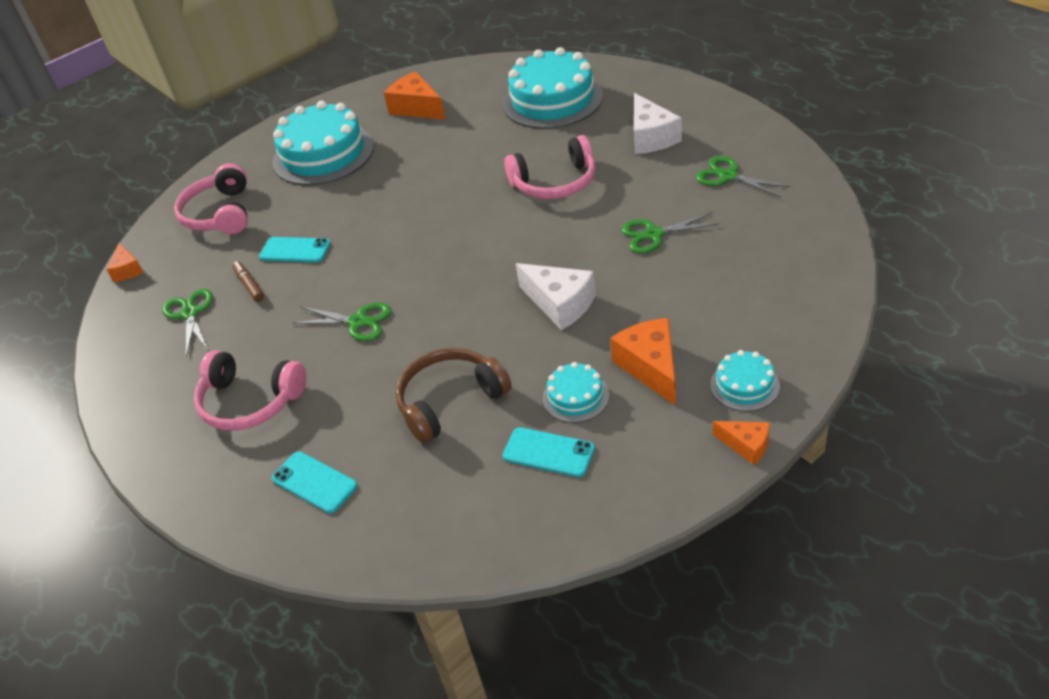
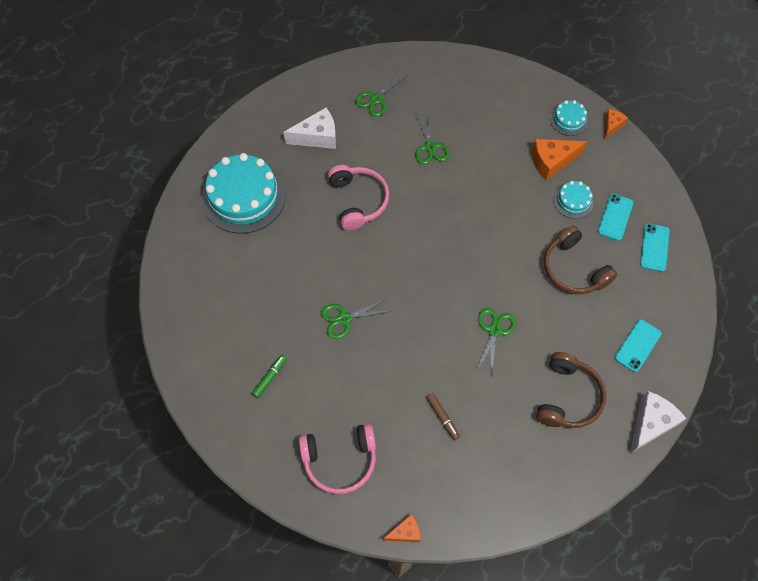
camera: 95 degrees left, 20 degrees up
green scissors [162,289,213,357] -> green scissors moved to [321,298,391,339]
pink headphones [194,350,306,431] -> brown headphones [536,352,607,428]
brown marker [232,261,264,302] -> brown marker turned 90 degrees counterclockwise [426,393,460,440]
turquoise phone [259,237,331,263] -> turquoise phone moved to [640,223,670,272]
turquoise cake [273,101,374,185] -> green marker [252,354,287,398]
orange cheese [384,71,446,120] -> none
white cheese [516,263,596,330] -> white cheese moved to [630,391,687,453]

